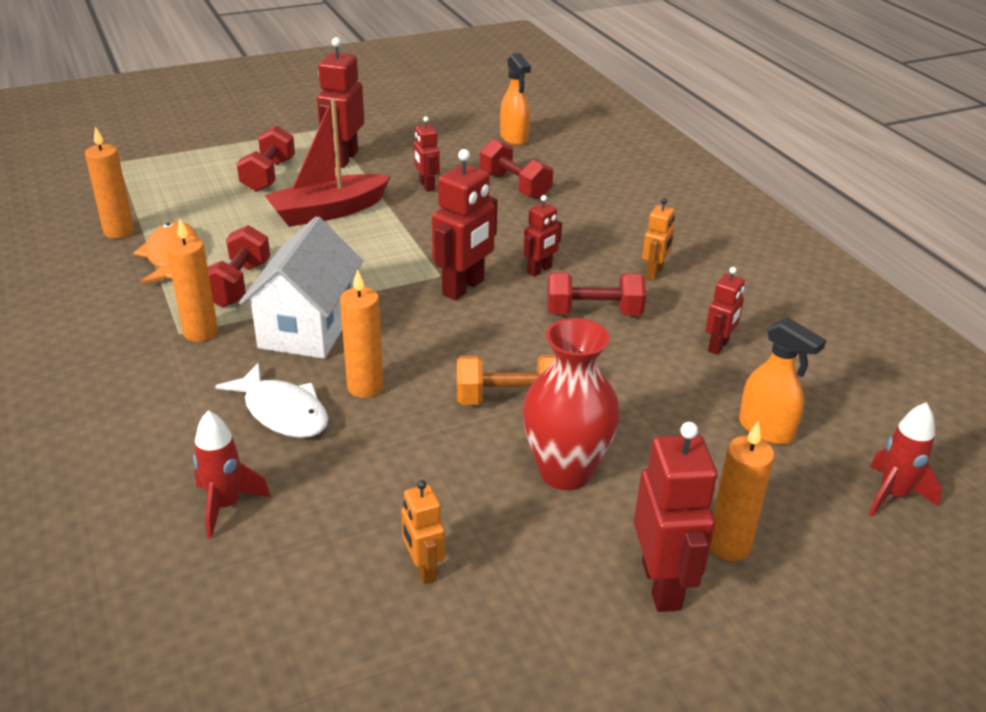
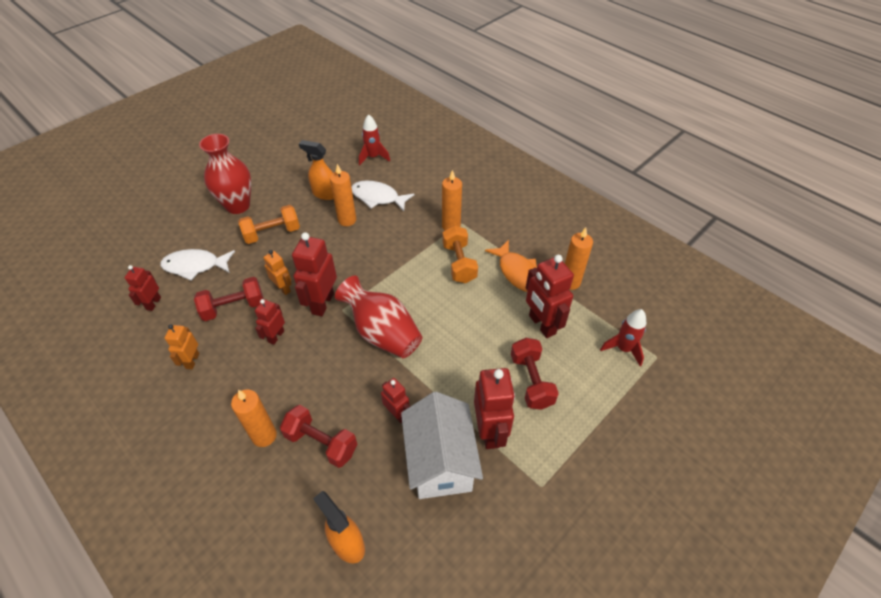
camera: 160 degrees right, 15 degrees up
red dumbbell [208,225,270,307] -> orange dumbbell [442,225,478,283]
white house [239,216,363,359] -> white house moved to [401,392,483,499]
red boat [264,98,391,227] -> none
orange robot [401,480,445,584] -> orange robot moved to [263,250,292,295]
red robot [634,422,717,612] -> red robot moved to [526,255,574,338]
orange candle [710,422,775,561] -> orange candle moved to [231,389,277,447]
orange spray bottle [739,318,826,444] -> orange spray bottle moved to [299,140,334,200]
red rocket [869,402,942,517] -> red rocket moved to [600,309,646,366]
none -> white fish [160,249,235,281]
none -> red vase [335,276,422,358]

